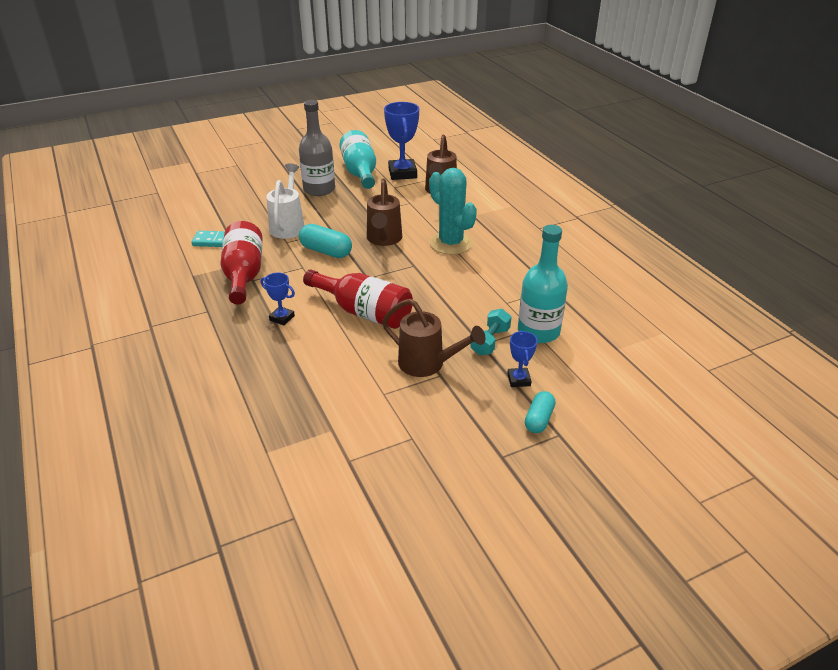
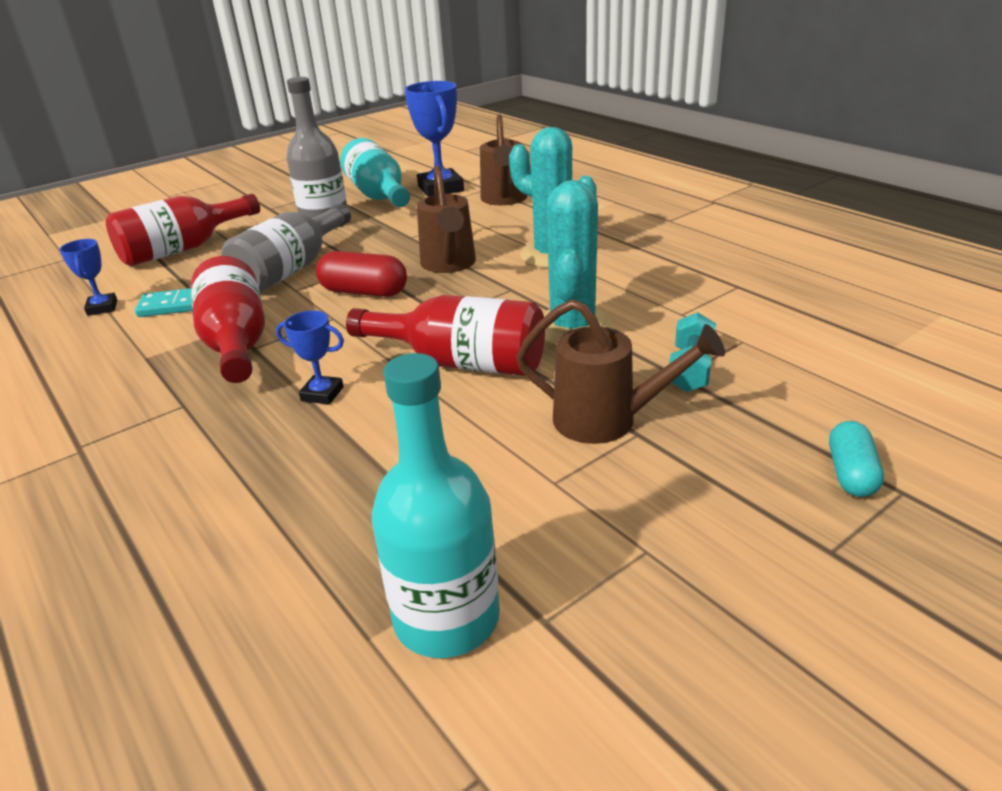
camera: 10 degrees left, 5 degrees down
white watering can [266,163,304,239] -> grey bottle [221,204,351,292]
turquoise capsule [299,224,352,258] -> red capsule [316,251,407,297]
blue trophy [507,331,538,387] -> blue trophy moved to [59,239,117,316]
turquoise bottle [518,225,568,343] -> turquoise bottle moved to [372,353,500,658]
none -> red bottle [106,194,260,266]
none -> turquoise cactus [543,180,613,345]

